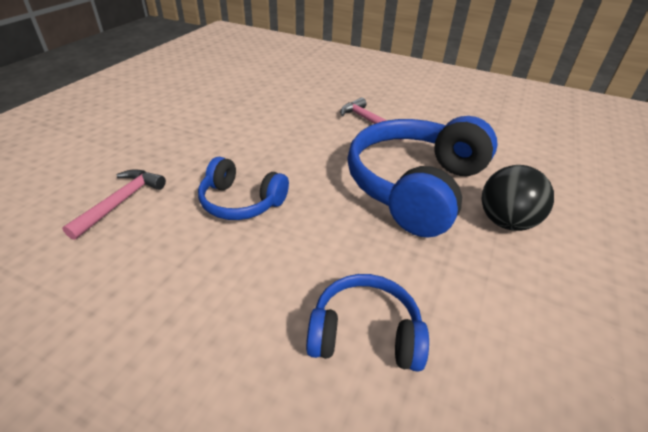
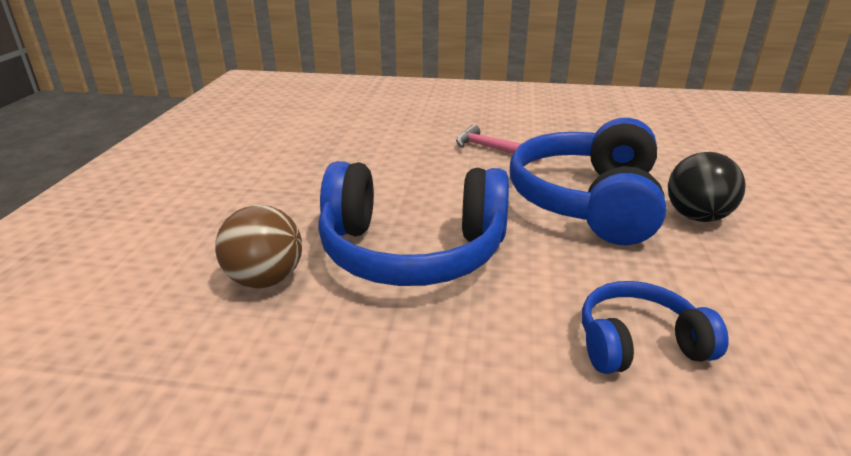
camera: 15 degrees left, 10 degrees down
pink hammer [62,169,166,240] -> brown ball [215,205,302,288]
blue headphones [198,156,289,220] -> blue headphones [318,161,509,286], size x1.88

